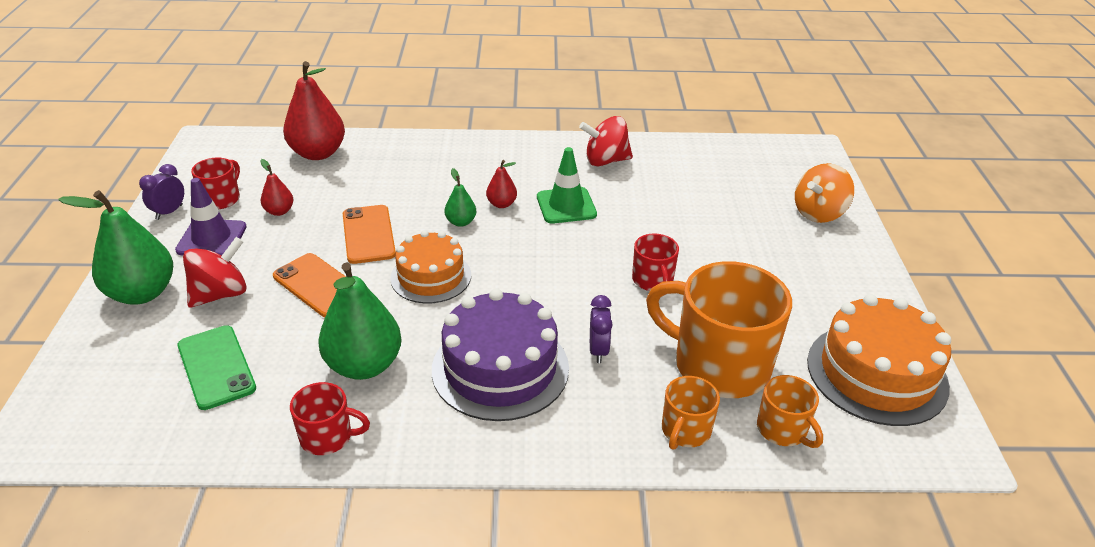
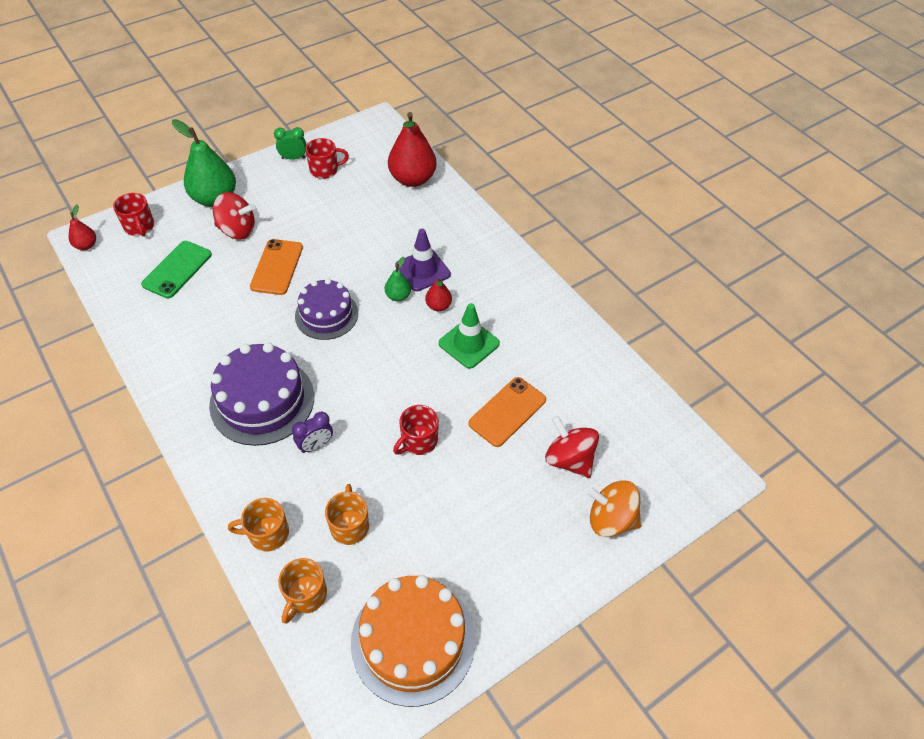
camera: 55 degrees right, 15 degrees up
purple clock [139,164,184,220] -> green clock [274,127,306,160]
purple traffic cone [175,178,247,256] -> purple traffic cone moved to [395,229,451,291]
red pear [260,159,293,216] -> red pear moved to [69,205,96,250]
red mug [290,382,370,455] -> red mug moved to [113,193,154,236]
green pear [318,262,402,380] -> none
orange phone [343,205,396,264] -> orange phone moved to [468,377,546,447]
orange cake [390,230,471,303] -> purple cake [295,278,358,340]
red spinning top [579,116,633,166] -> red spinning top moved to [545,416,599,478]
orange mug [646,261,792,398] -> orange mug [325,484,369,545], size x0.49

